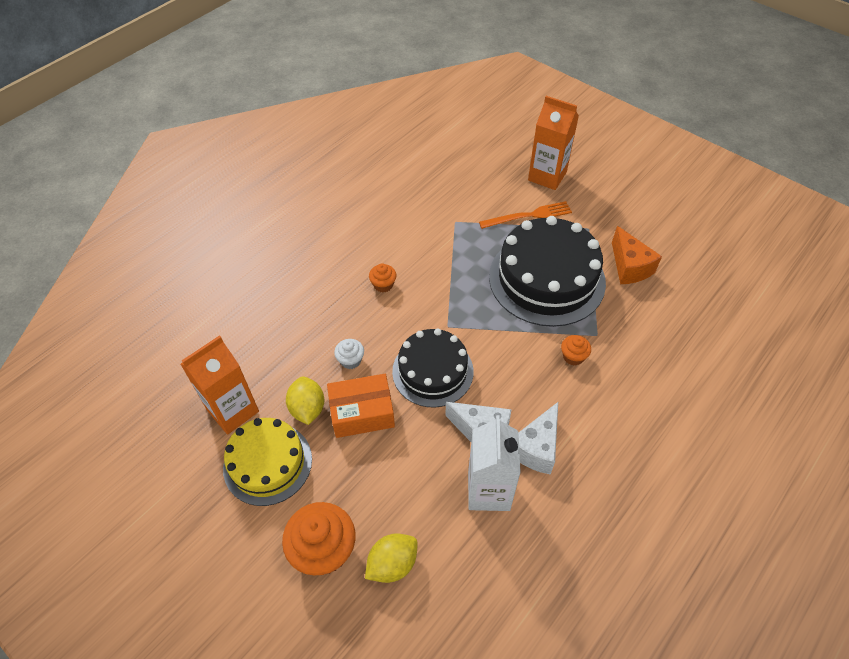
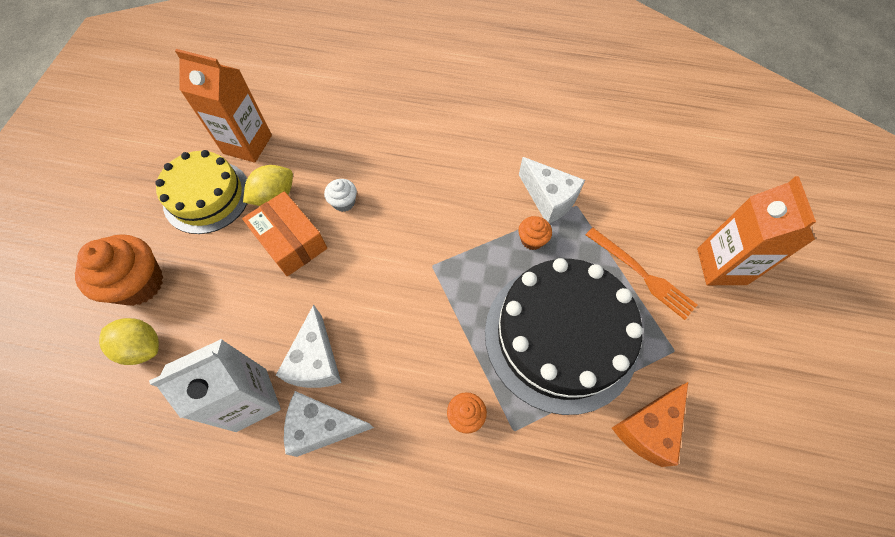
camera: 60 degrees right, 10 degrees up
orange cupcake [369,263,396,292] -> orange cupcake moved to [518,216,552,250]
black cake [392,328,474,407] -> none
none -> white cheese [519,157,585,224]

